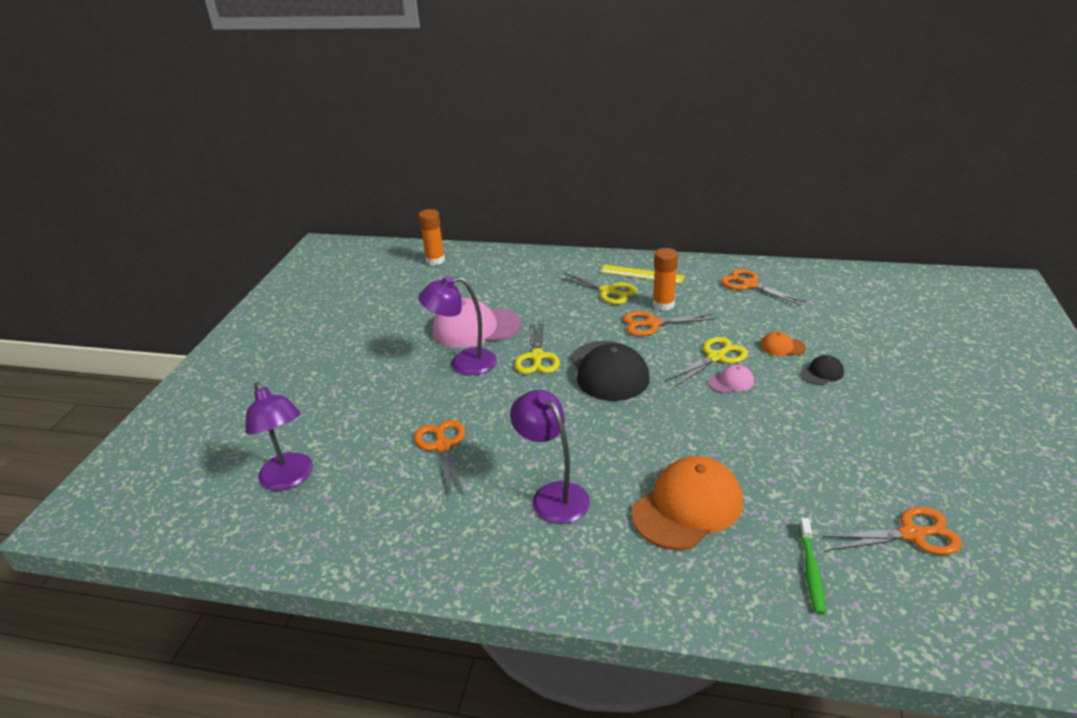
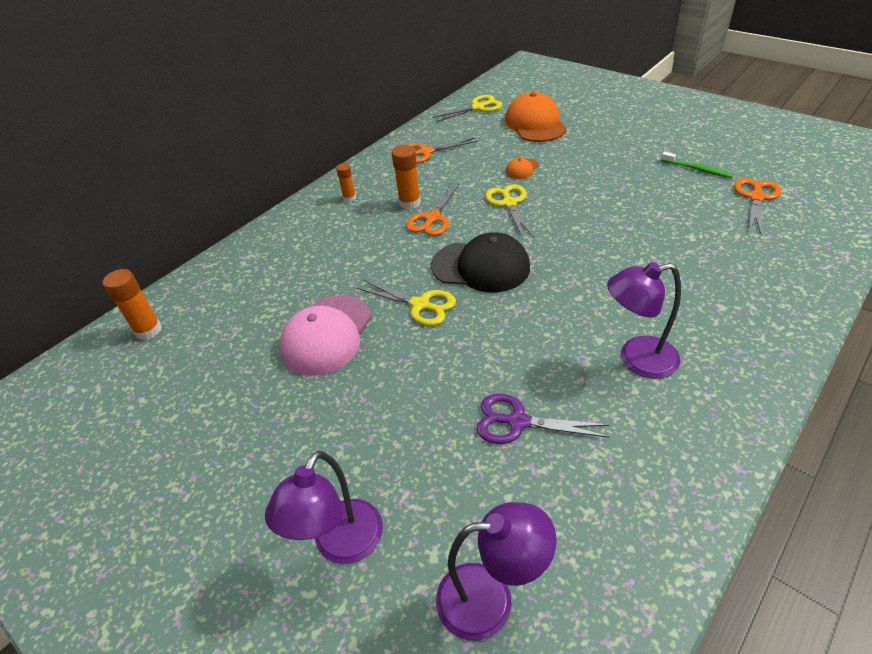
camera: 60 degrees left, 10 degrees up
orange scissors [414,420,465,495] -> purple scissors [476,394,610,444]
purple lamp [419,276,497,375] -> purple lamp moved to [265,451,383,564]
yellow scissors [558,272,637,304] -> yellow scissors moved to [432,95,502,122]
yellow ruler [600,265,685,284] -> orange glue stick [336,163,356,202]
orange cap [631,456,743,550] -> orange cap moved to [505,92,567,142]
pink cap [708,365,754,393] -> none
green toothbrush [799,518,825,614] -> green toothbrush moved to [661,152,734,178]
black cap [800,355,844,385] -> none

